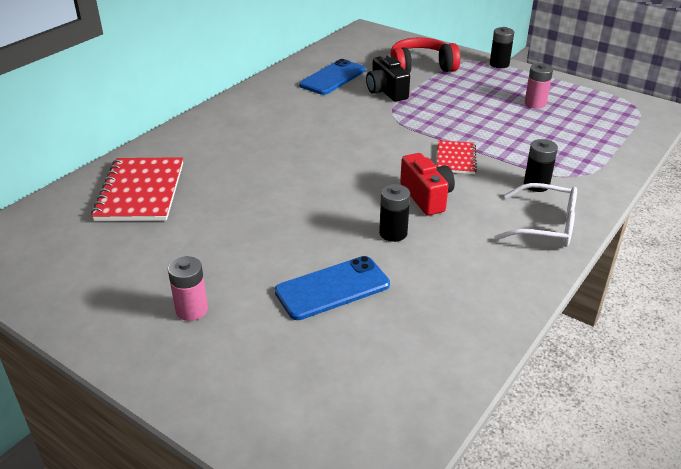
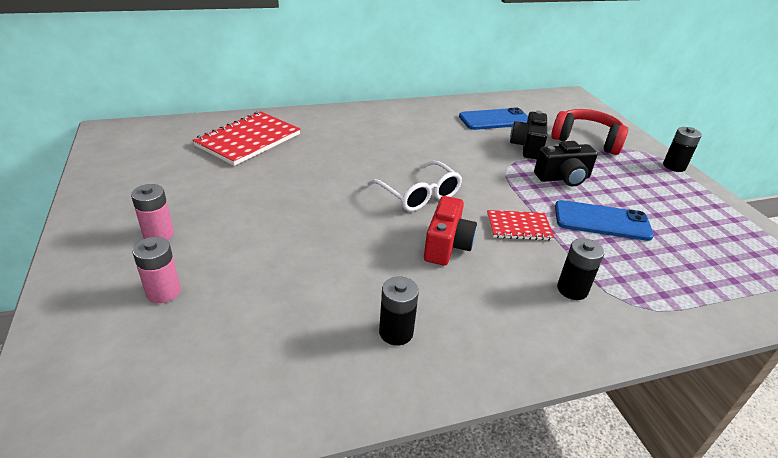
camera: 35 degrees right, 0 degrees up
blue phone [275,256,390,320] -> blue phone moved to [555,200,654,241]
black battery [379,184,410,242] -> black battery moved to [379,276,419,346]
red notebook [437,140,477,174] -> red notebook turned 45 degrees clockwise [487,210,554,240]
white glasses [494,183,577,247] -> white glasses moved to [368,161,462,212]
pink battery [525,63,553,108] -> pink battery moved to [132,237,181,303]
none -> black camera [534,141,598,186]

